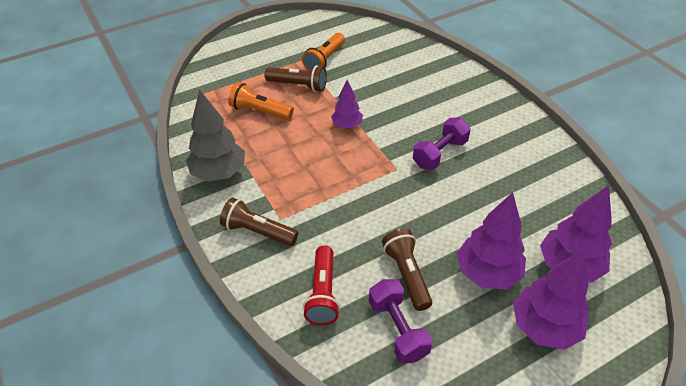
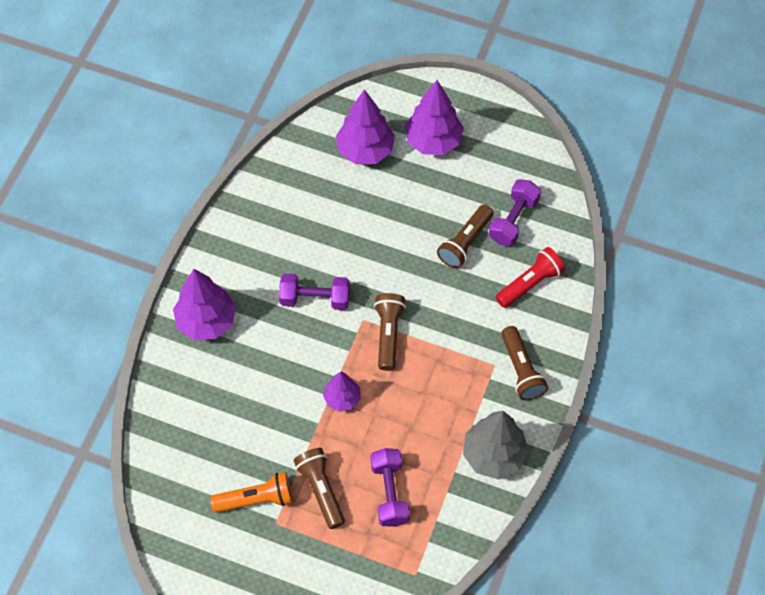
camera: 130 degrees left, 15 degrees up
orange flashlight [228,82,294,120] -> purple dumbbell [371,448,410,527]
purple tree [457,192,526,290] -> purple tree moved to [173,269,236,340]
none -> brown flashlight [374,293,406,371]

